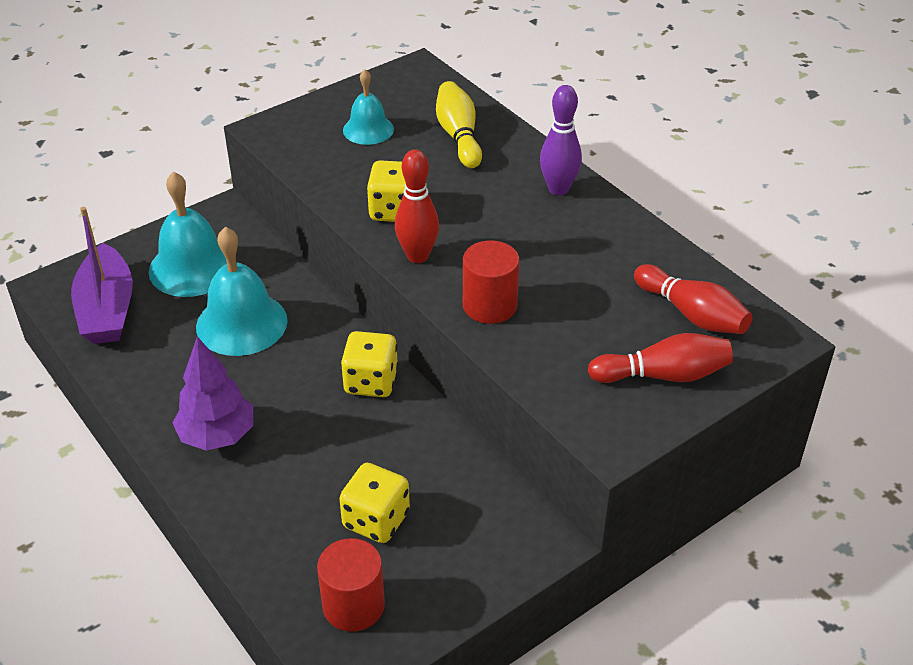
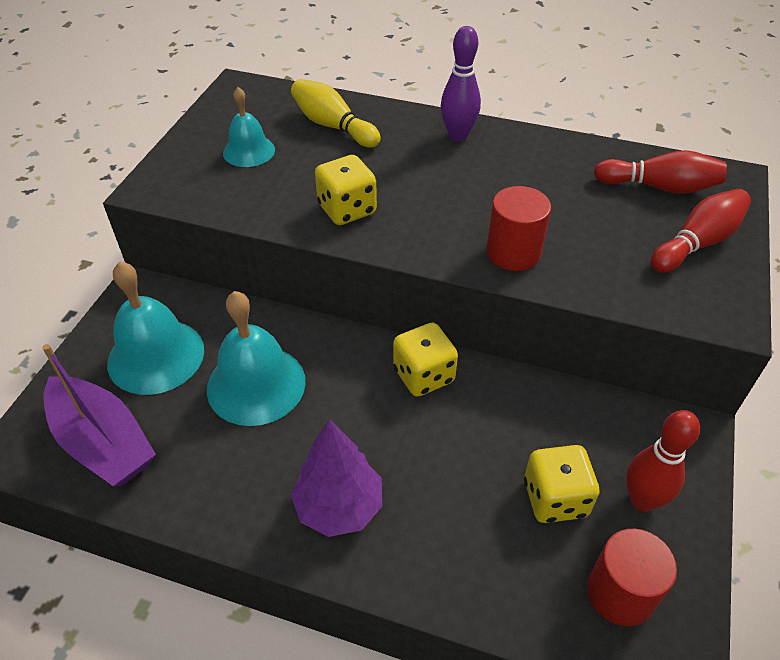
camera: 35 degrees left, 5 degrees up
red bowling pin [395,149,439,263] -> red bowling pin moved to [626,410,700,512]

